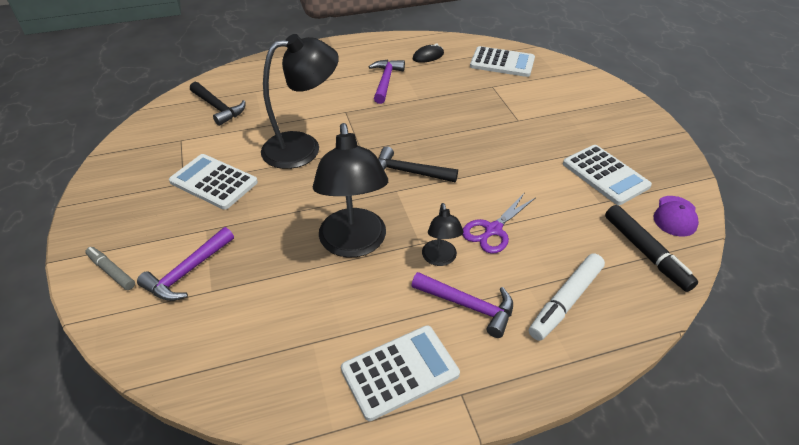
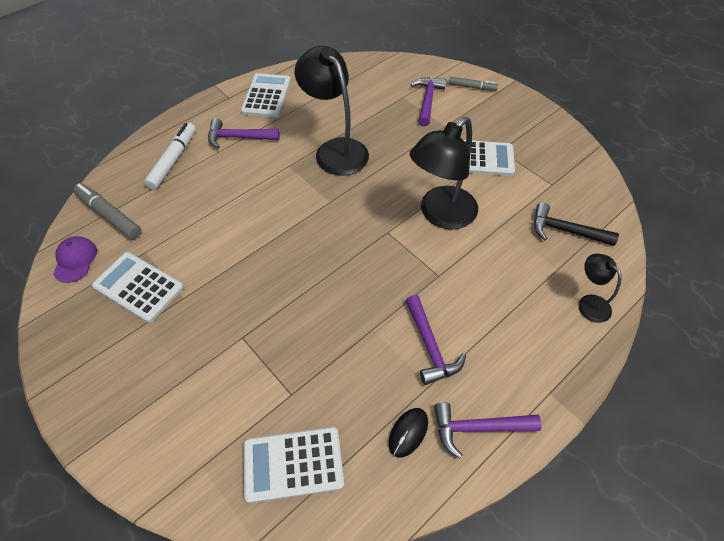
camera: 155 degrees right, 10 degrees up
white calculator [341,325,460,421] -> white calculator turned 150 degrees clockwise [241,73,291,118]
black hammer [379,146,458,182] -> none
black lamp [422,203,464,266] -> black lamp moved to [578,253,622,323]
purple scissors [462,193,535,254] -> none
black marker [605,205,698,292] -> grey marker [73,183,142,239]
none -> purple hammer [434,402,542,458]

